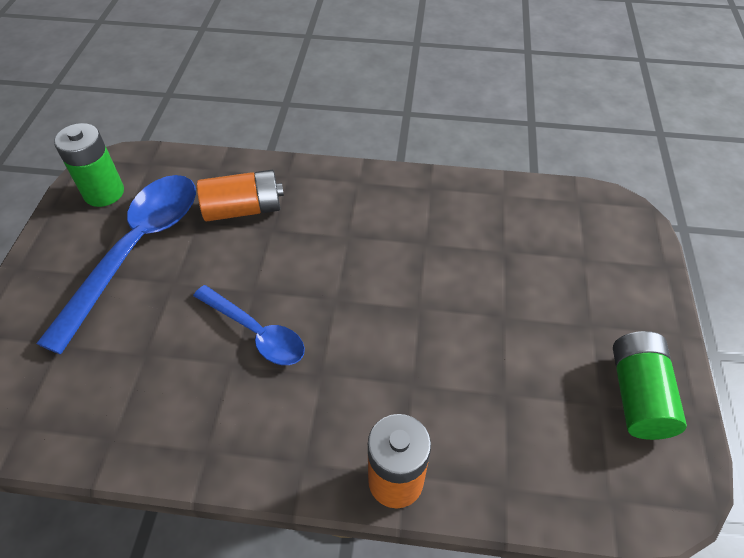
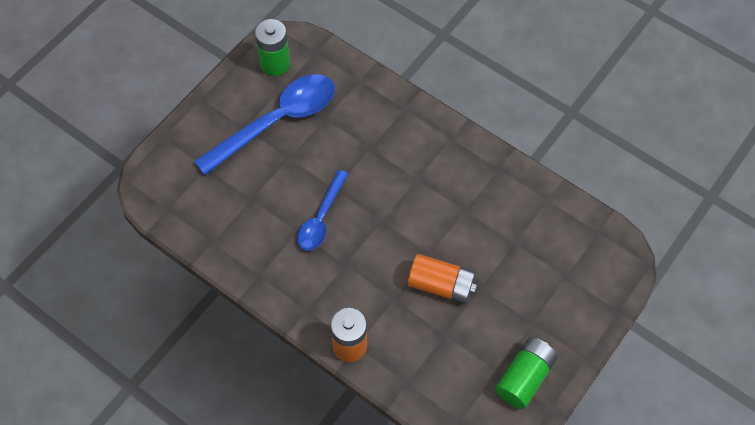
camera: 30 degrees right, 10 degrees up
blue spoon [193,285,305,365] -> blue spoon turned 45 degrees clockwise [297,170,348,251]
orange battery [197,170,284,222] -> orange battery moved to [408,254,477,304]

